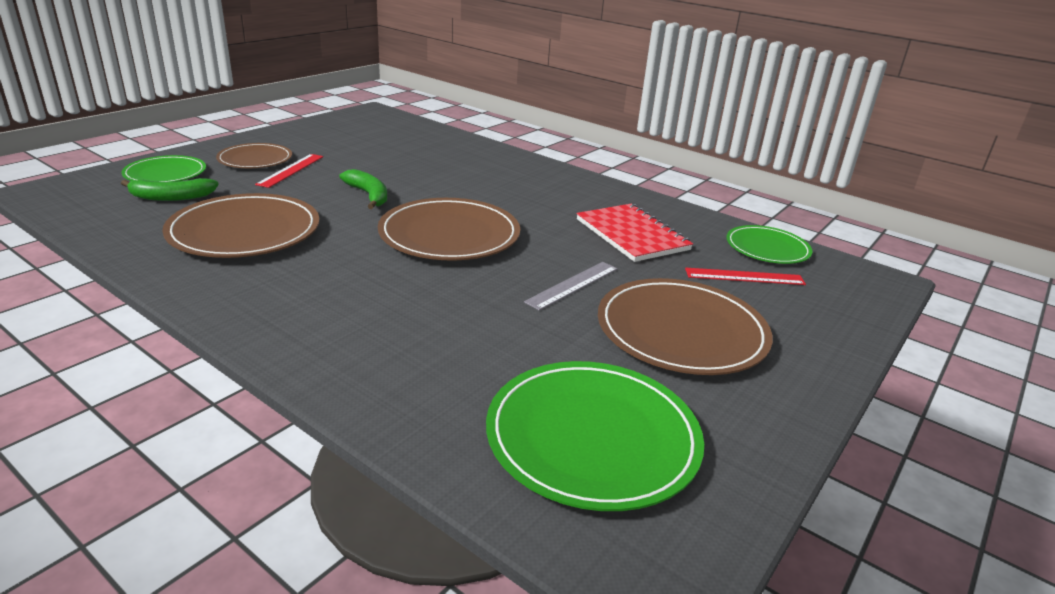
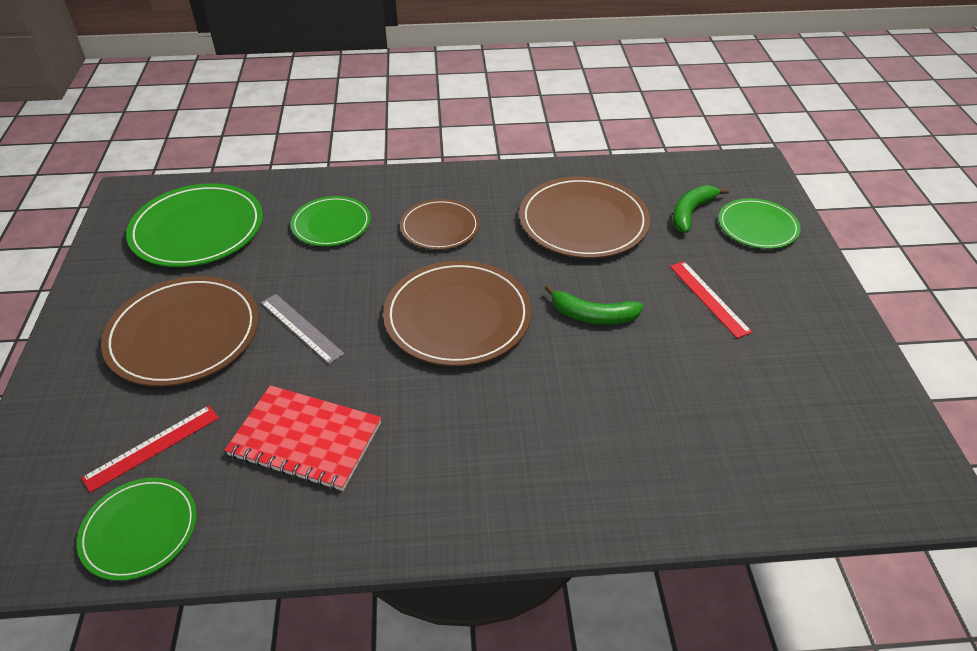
camera: 140 degrees right, 15 degrees up
brown plate [216,143,292,168] -> brown plate moved to [400,199,480,250]
grey ruler [524,262,618,311] -> grey ruler turned 45 degrees counterclockwise [261,294,345,364]
none -> green plate [291,196,371,246]

